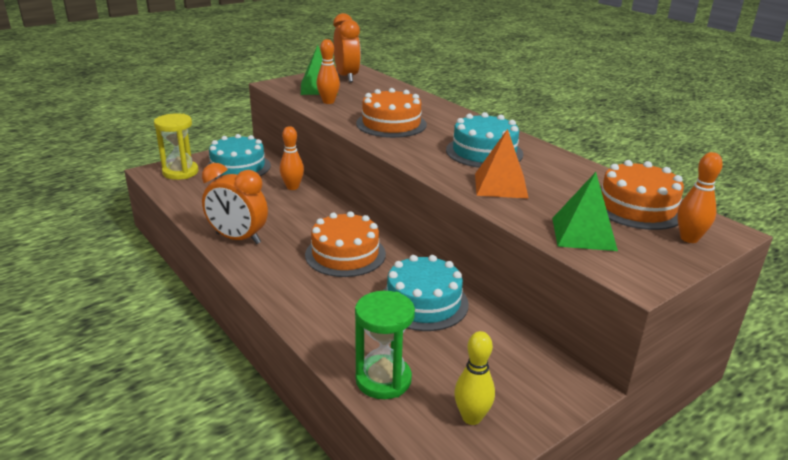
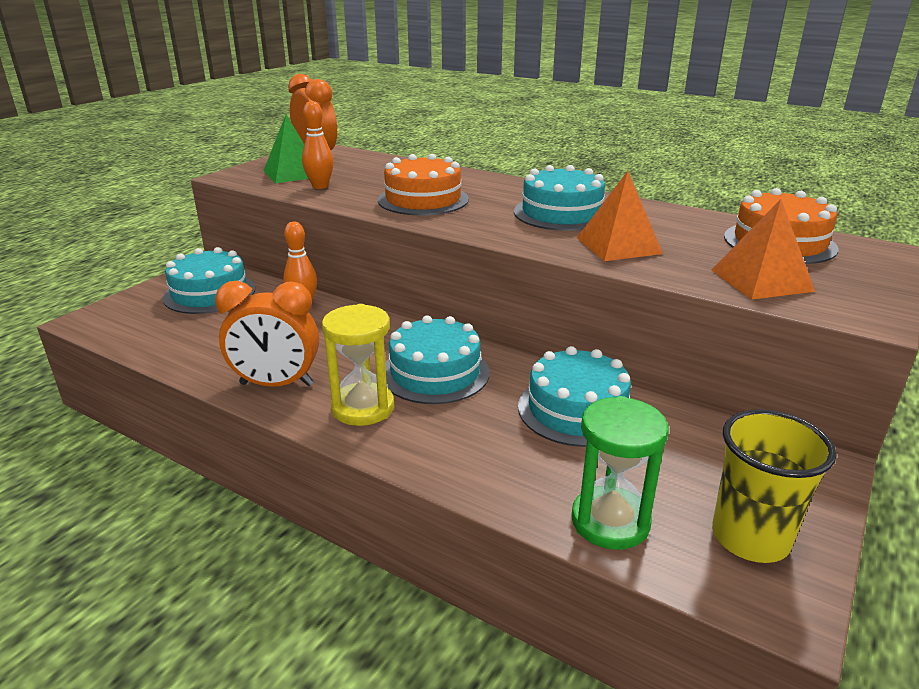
camera: 20 degrees left, 0 degrees up
yellow hourglass [154,113,198,180] -> yellow hourglass moved to [322,304,394,426]
orange cake [305,211,386,277] -> turquoise cake [385,315,489,404]
yellow bowling pin [454,331,495,425] -> yellow cup [712,409,836,563]
green pyramid [552,172,618,251] -> orange pyramid [711,199,815,300]
orange bowling pin [677,152,723,243] -> none

